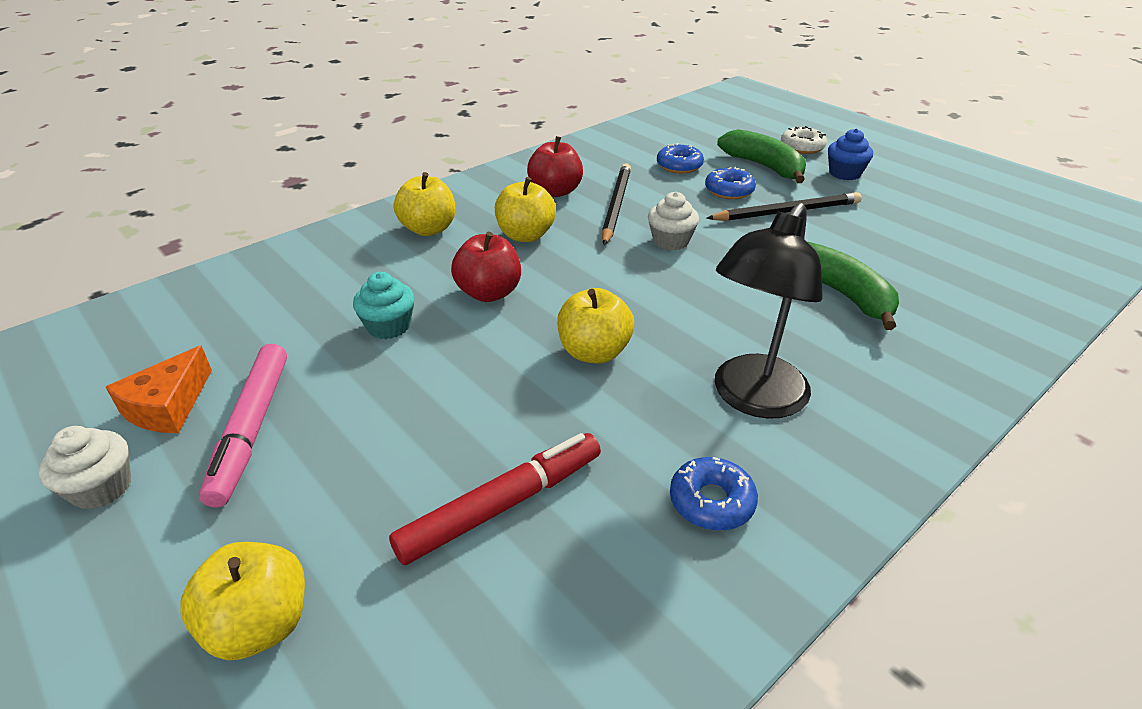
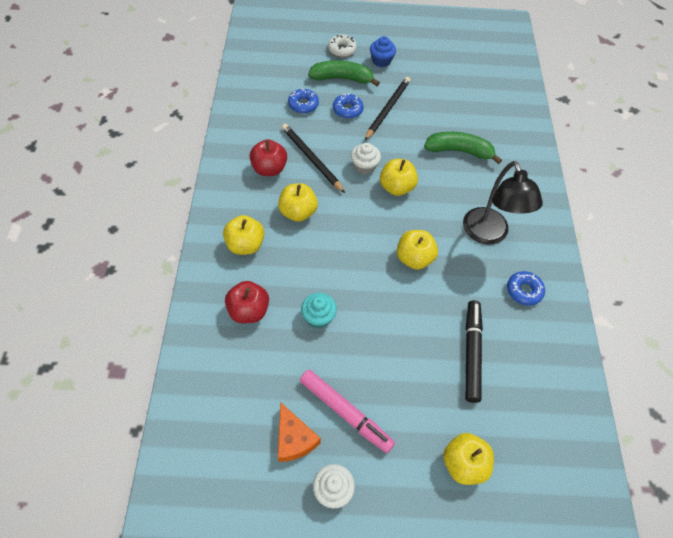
camera: 50 degrees left, 20 degrees up
red marker [389,433,601,565] -> black marker [465,300,483,403]
red apple [451,232,521,302] -> red apple moved to [225,281,269,323]
none -> yellow apple [380,159,418,196]

